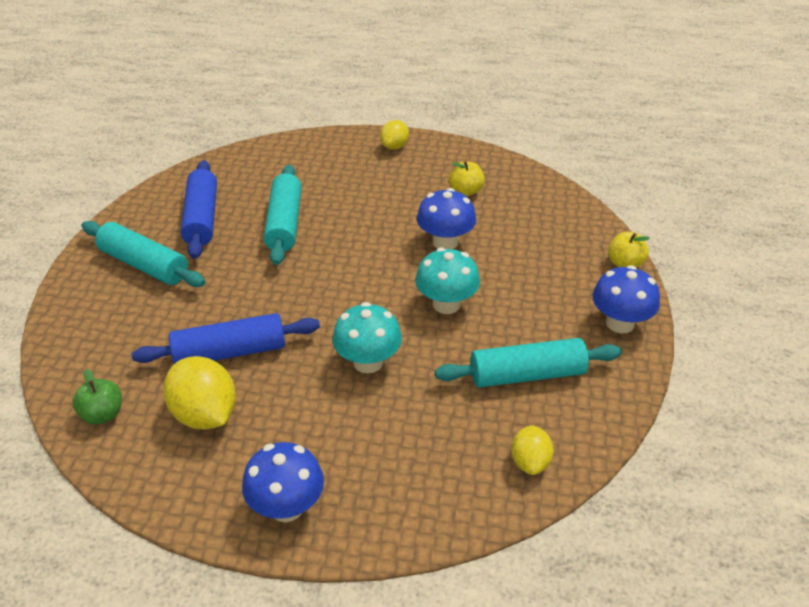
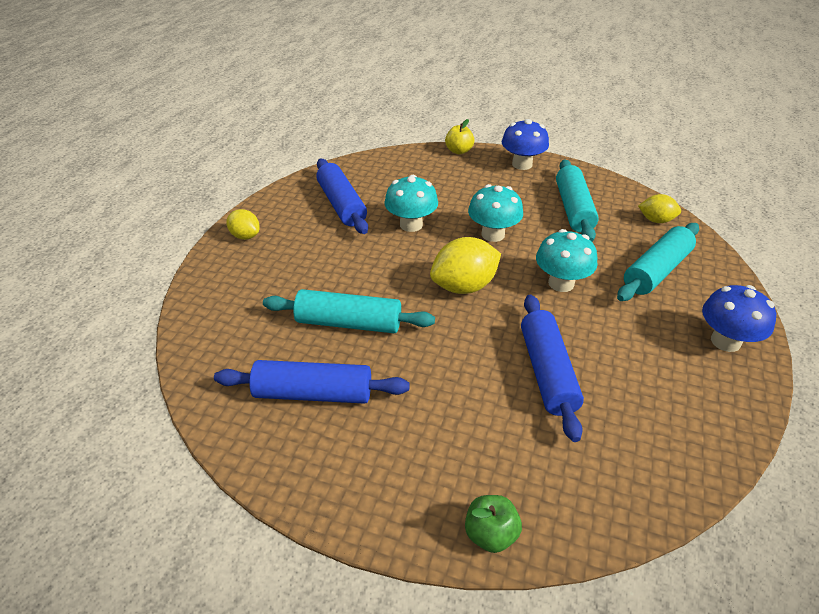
camera: 80 degrees left, 0 degrees up
green apple [72,369,122,424] -> green apple moved to [465,495,522,553]
turquoise rolling pin [82,221,205,287] -> turquoise rolling pin moved to [617,223,699,301]
yellow lemon [163,356,236,430] -> yellow lemon moved to [430,237,501,294]
blue mushroom [417,188,476,249] -> turquoise mushroom [384,175,438,232]
yellow apple [449,161,485,196] -> blue rolling pin [316,159,368,234]

